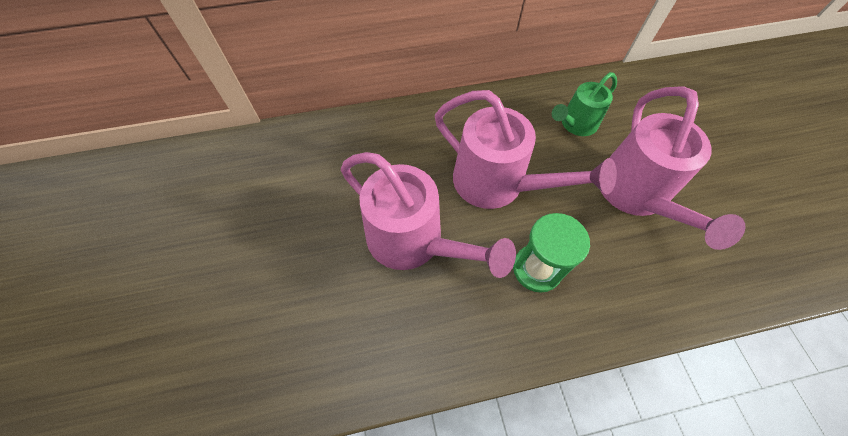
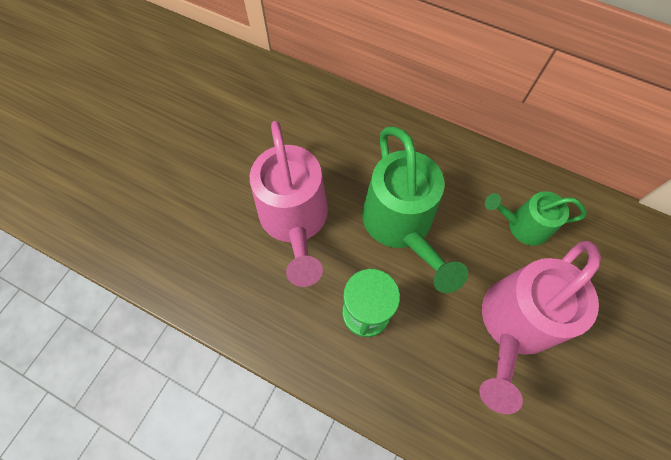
camera: 40 degrees right, 5 degrees up
pink watering can [435,90,617,209] -> green watering can [362,127,468,293]

